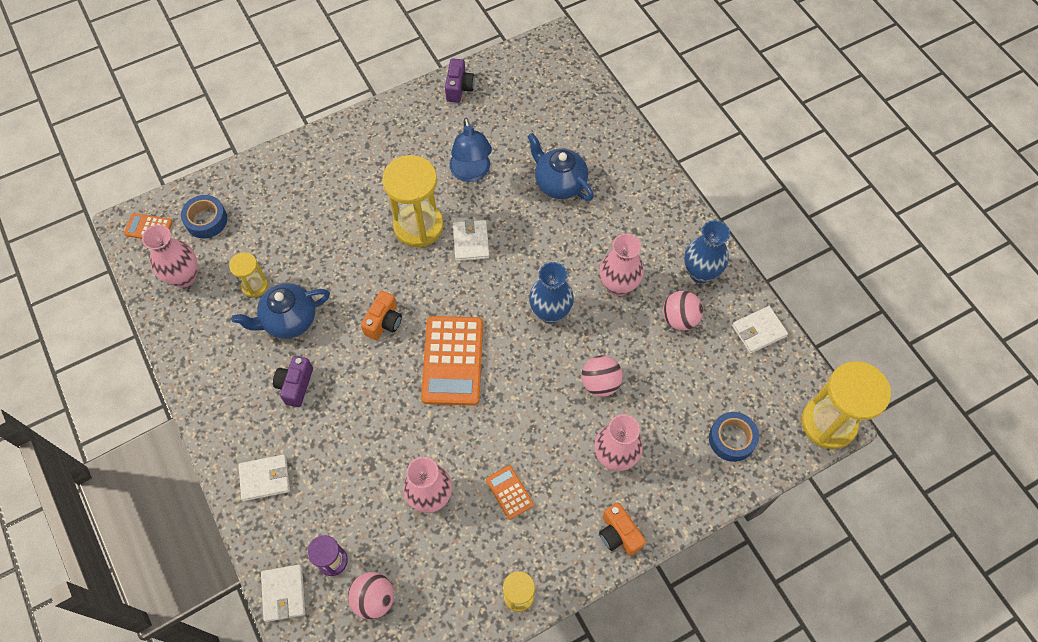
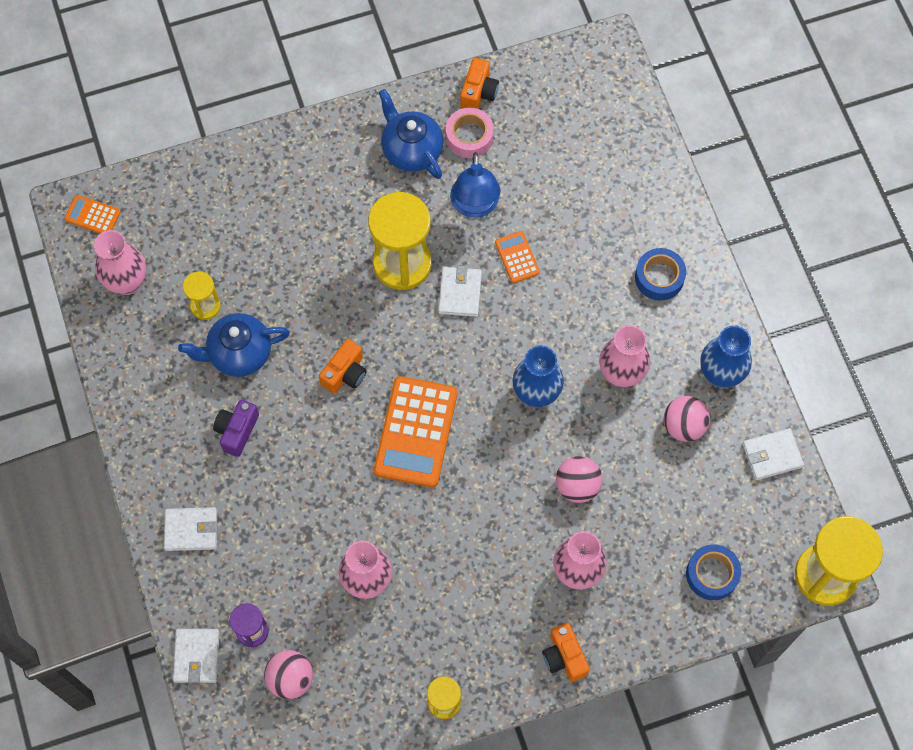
camera: 10 degrees right, 5 degrees up
blue tape [181,195,228,239] -> blue tape moved to [635,248,686,301]
purple camera [445,58,475,103] -> orange camera [460,58,499,109]
orange calculator [486,465,534,520] -> orange calculator moved to [495,231,540,283]
blue teapot [527,133,594,201] -> blue teapot moved to [379,89,443,179]
none -> pink tape [446,107,494,158]

